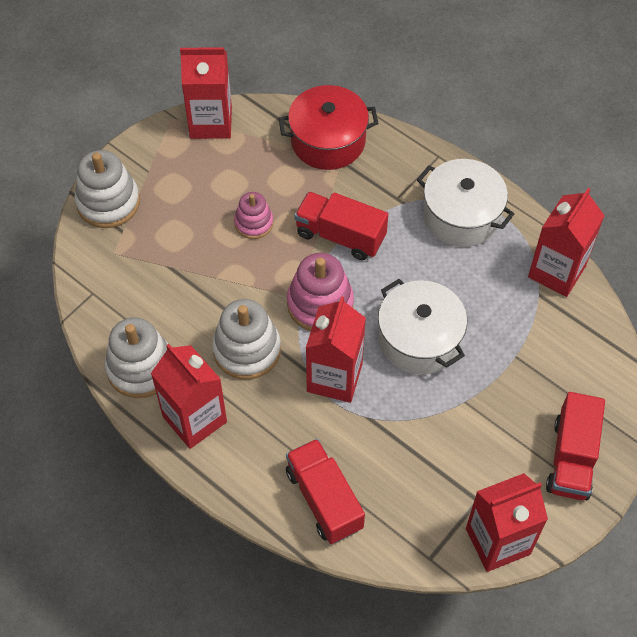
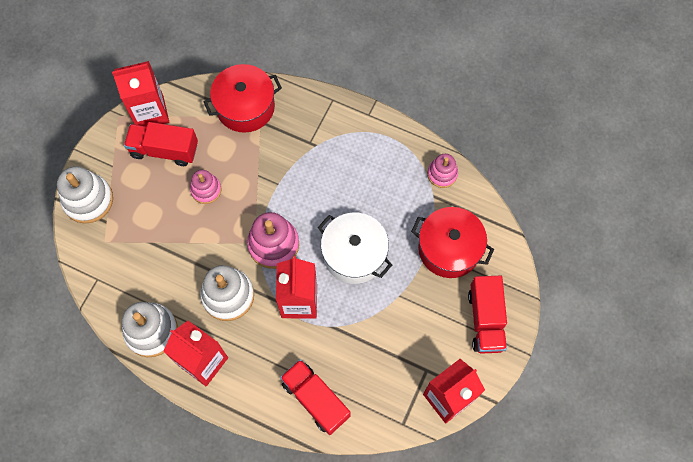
camera: 15 degrees left, 10 degrees up
red truck [295,192,388,260] -> red truck moved to [124,122,198,166]
white pot [417,159,514,247] -> none
red carton [528,188,605,297] -> pink stacking toy [427,154,458,188]
none -> red pot [411,207,494,278]

